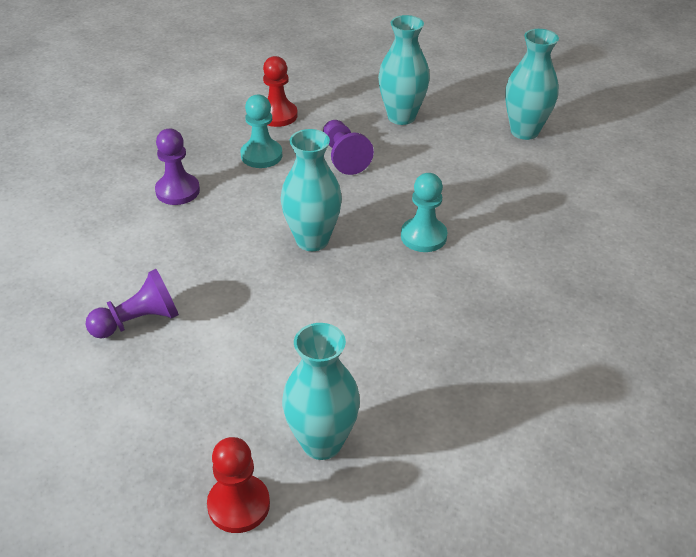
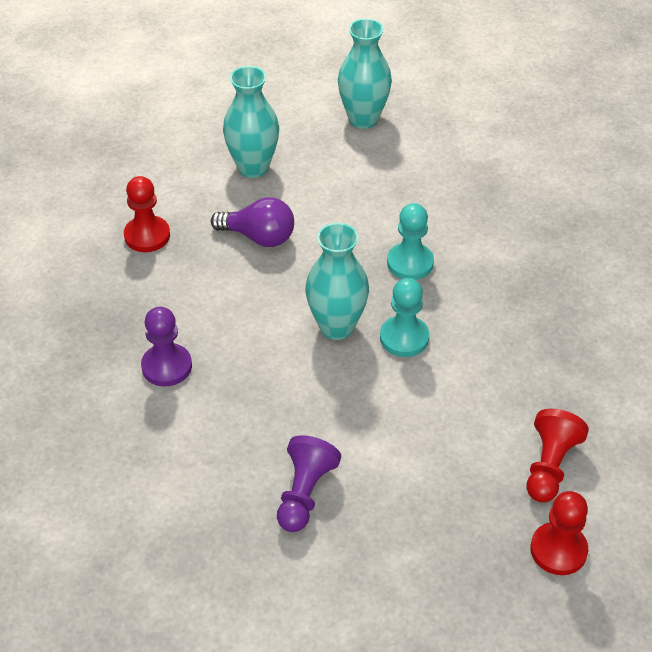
camera: 45 degrees left, 5 degrees up
turquoise pawn [241,94,282,168] -> turquoise pawn moved to [380,278,429,357]
turquoise vase [282,323,360,460] -> red pawn [527,409,589,502]
purple pawn [323,120,374,175] -> purple light bulb [211,197,294,247]

